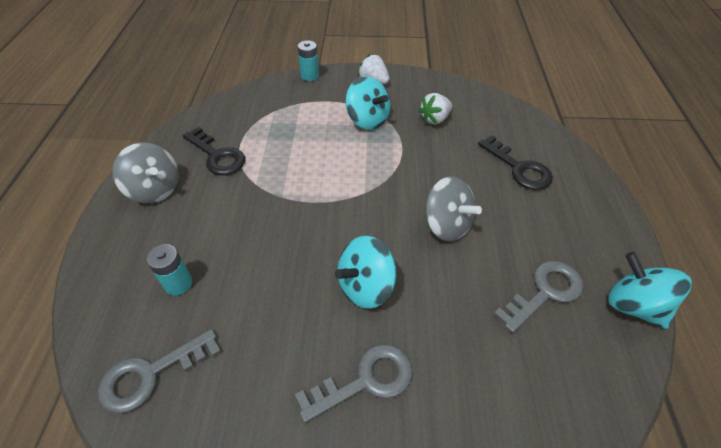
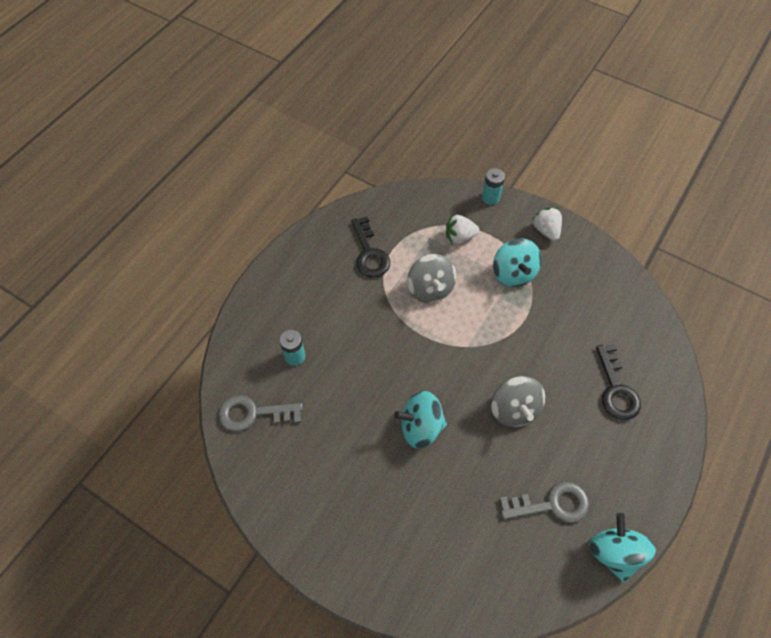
camera: 30 degrees right, 10 degrees up
grey spinning top [112,142,179,204] -> grey spinning top moved to [407,254,457,303]
grey key [295,344,413,423] -> none
white strawberry [418,93,452,124] -> white strawberry moved to [446,215,479,244]

